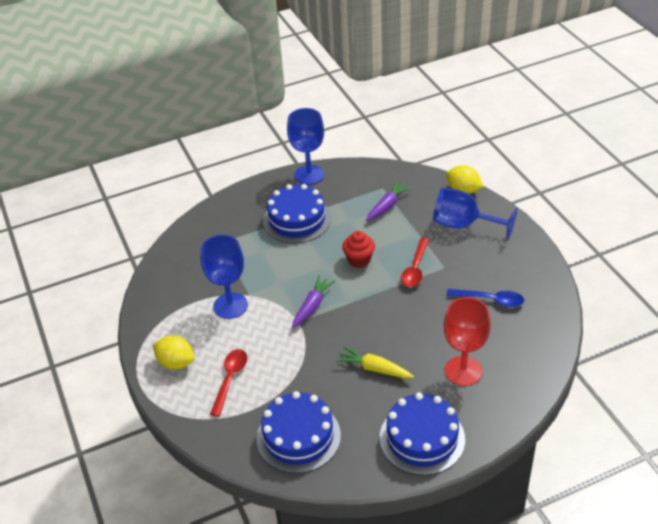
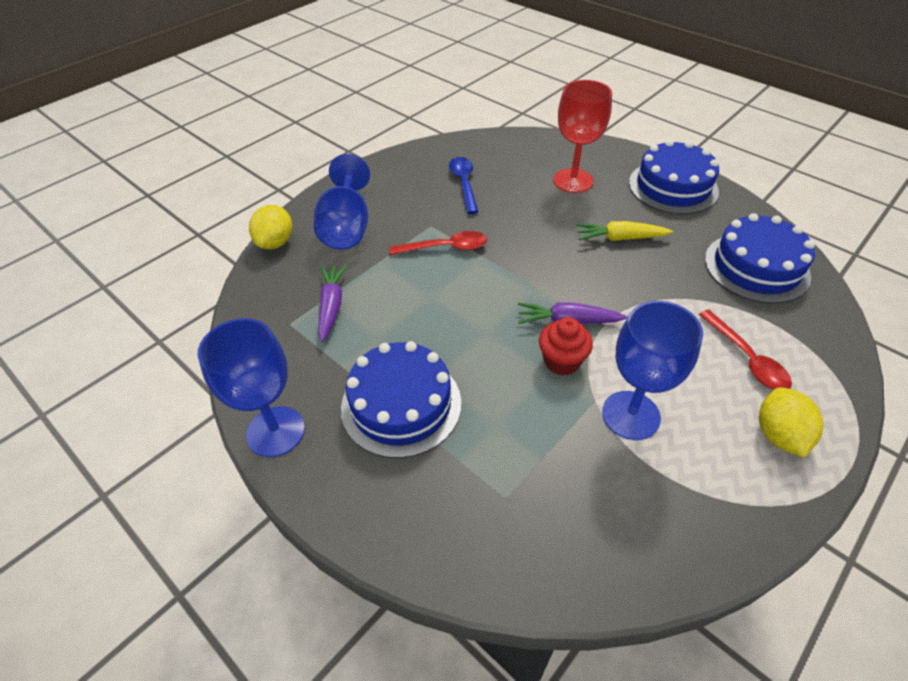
camera: 115 degrees left, 5 degrees up
red spoon [210,349,247,417] -> red spoon turned 105 degrees counterclockwise [699,310,792,390]
yellow carrot [336,347,414,378] -> yellow carrot turned 90 degrees clockwise [576,221,673,241]
red cupcake [342,231,375,268] -> red cupcake moved to [539,317,593,376]
purple carrot [366,181,411,221] -> purple carrot turned 75 degrees clockwise [318,265,347,342]

